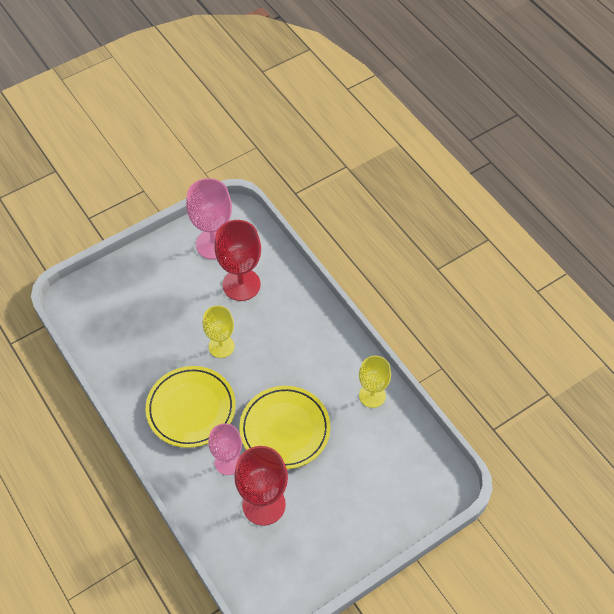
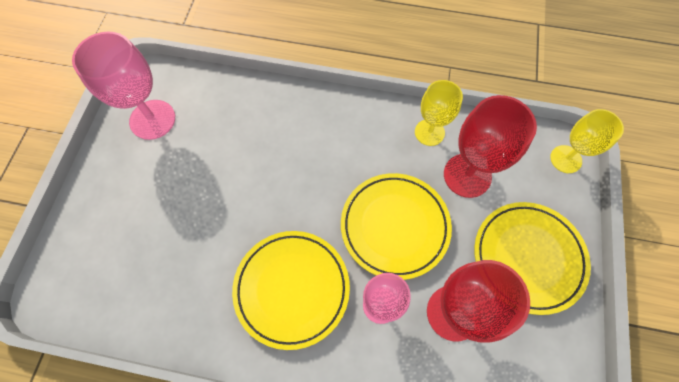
camera: 45 degrees left, 10 degrees up
yellow goblet [203,306,235,358] -> yellow goblet moved to [550,109,624,173]
red goblet [214,220,261,301] -> red goblet moved to [444,95,537,198]
none -> yellow plate [474,202,591,315]

